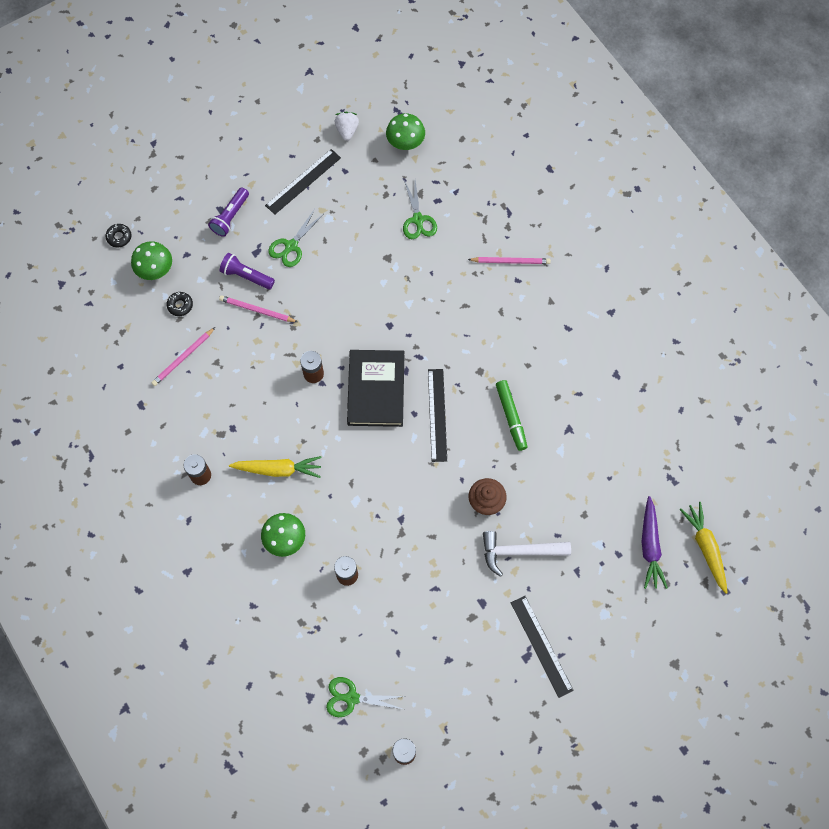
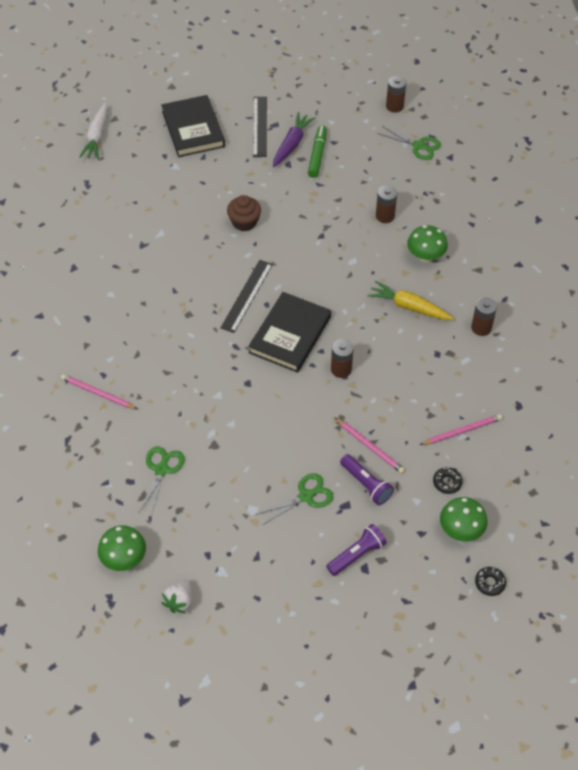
camera: 155 degrees left, 15 degrees down
black ruler [265,149,341,215] -> none
white hammer [483,531,571,577] -> none
green marker [496,380,528,451] -> green marker moved to [308,125,327,178]
purple carrot [642,496,668,589] -> purple carrot moved to [273,112,316,167]
yellow carrot [679,502,728,594] -> white carrot [79,102,108,159]
none -> black book [161,95,225,157]

